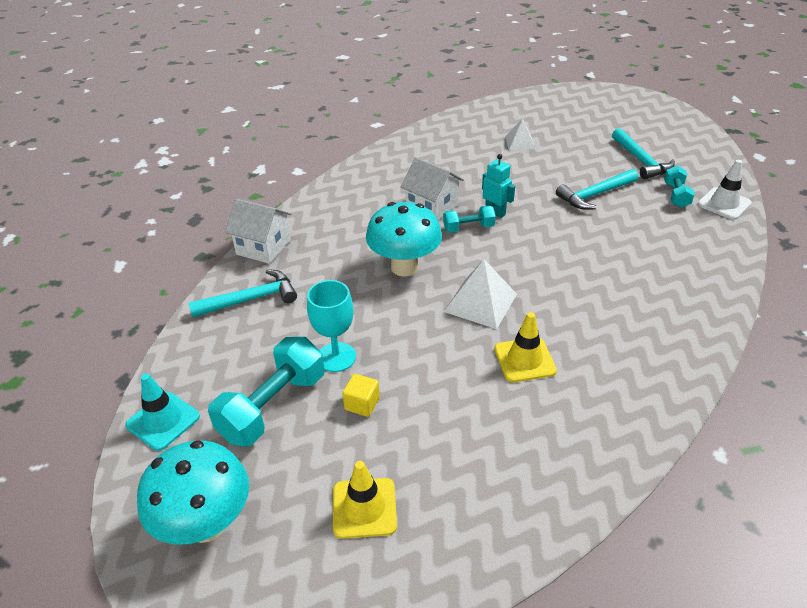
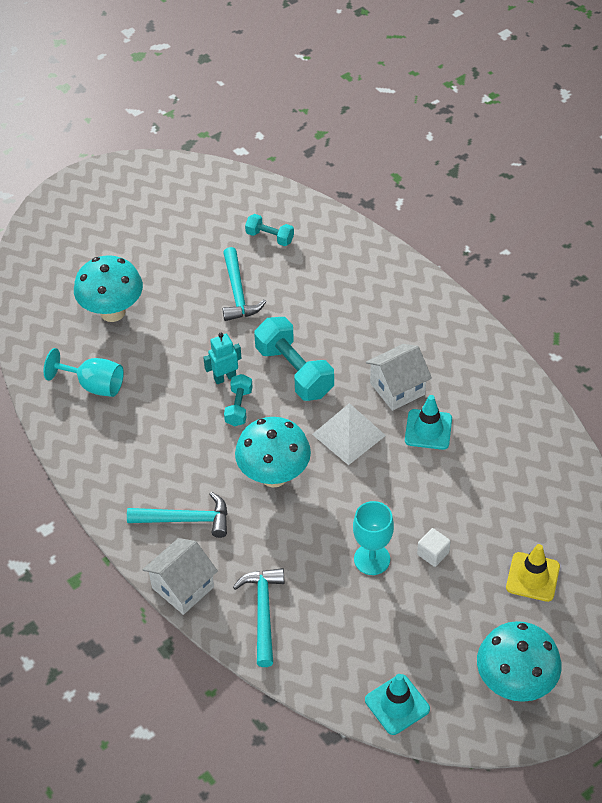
camera: 70 degrees left, 10 degrees up
turquoise dumbbell [208,337,325,447] -> turquoise dumbbell moved to [254,317,334,401]
yellow cube [342,374,380,417] -> white cube [417,528,451,567]
white house [400,157,464,220] -> white house moved to [366,344,432,411]
yellow traffic cone [494,312,557,382] -> turquoise traffic cone [405,395,452,450]
white pyramid [505,118,536,150] -> turquoise mushroom [74,255,143,322]
turquoise hammer [612,128,675,179] -> turquoise hammer moved to [127,492,227,538]
white traffic cone [698,160,752,220] -> none
none -> turquoise goblet [43,348,124,397]

